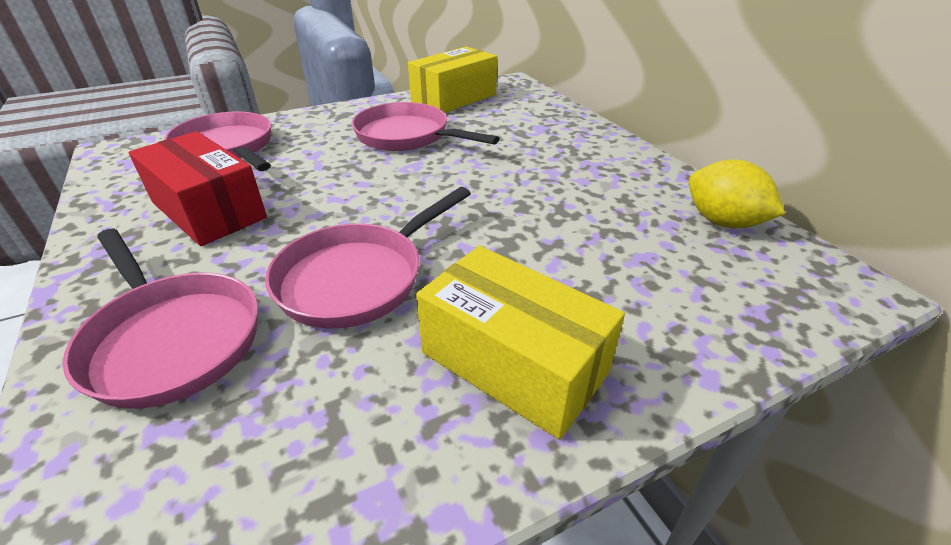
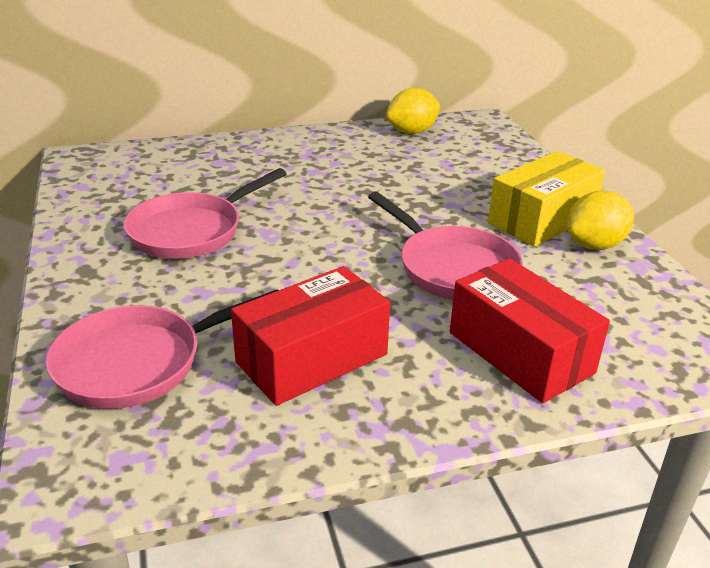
camera: 80 degrees left, 5 degrees down
pink pan [62,229,258,409] -> red box [450,258,610,403]
yellow box [408,47,497,113] -> none
none -> yellow lemon [567,191,634,250]

